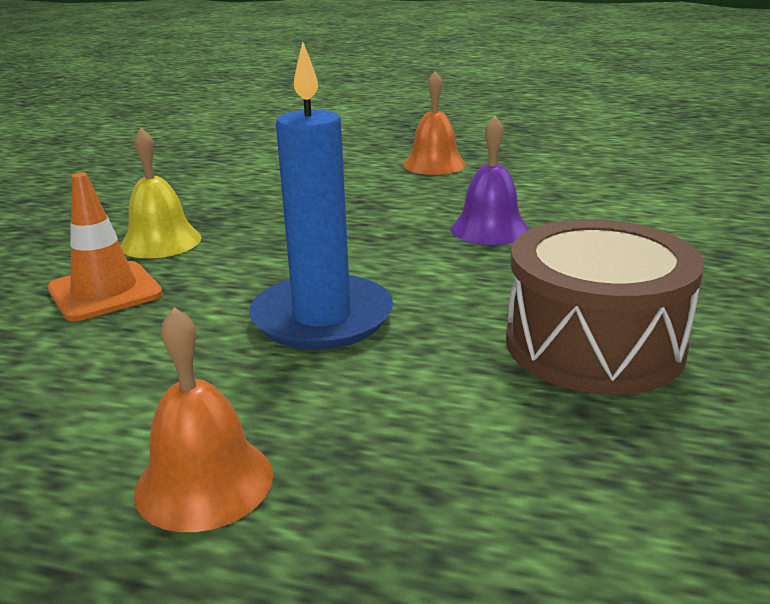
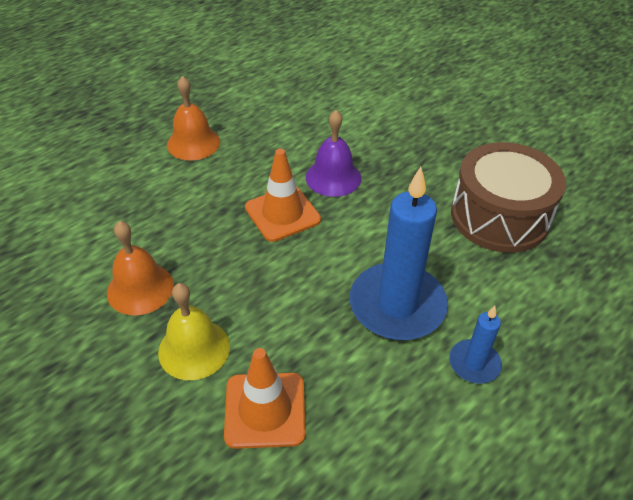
camera: 60 degrees left, 20 degrees up
orange bell [134,307,273,532] -> orange bell moved to [107,221,174,316]
none -> orange traffic cone [245,149,321,242]
none -> blue candle [449,306,502,384]

